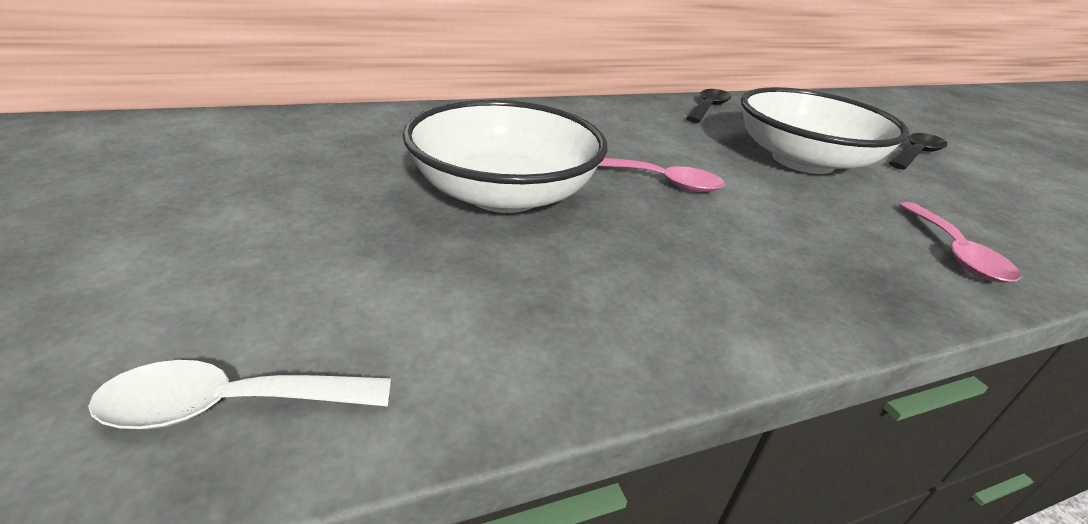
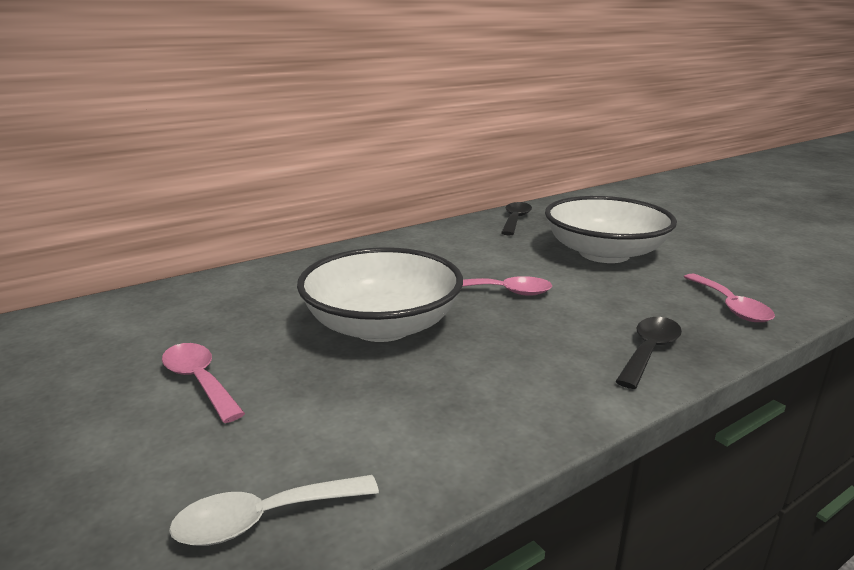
camera: 10 degrees left, 10 degrees down
black spoon [889,133,948,170] -> black spoon moved to [615,317,682,389]
none -> pink spoon [162,343,245,423]

